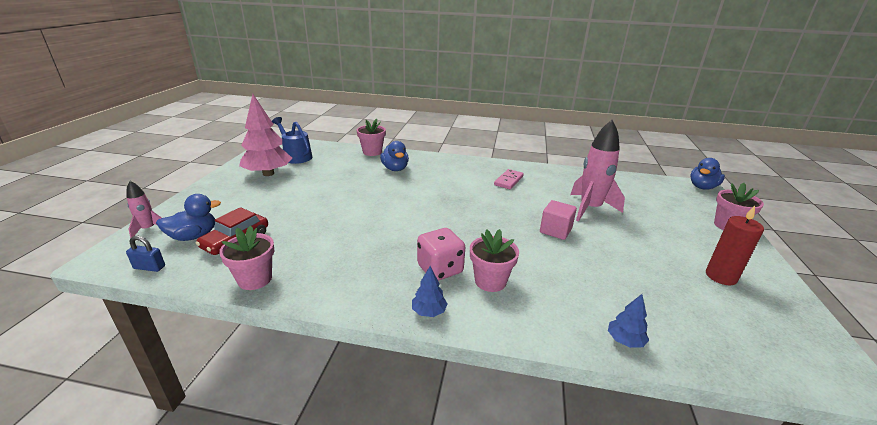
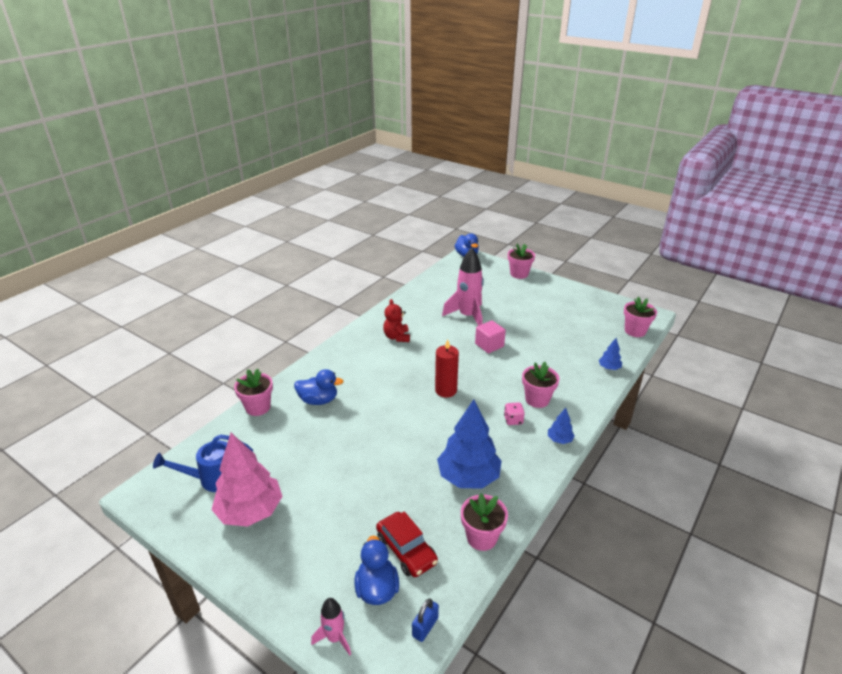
camera: 65 degrees left, 5 degrees up
pink dice [417,228,465,281] -> pink dice [504,402,525,425], size x0.56
pink domino [494,169,524,189] -> red teddy bear [383,299,410,342]
red candle [706,206,764,285] -> red candle moved to [435,339,459,397]
none -> blue tree [437,399,502,489]
none -> pink flower pot [624,297,657,337]

